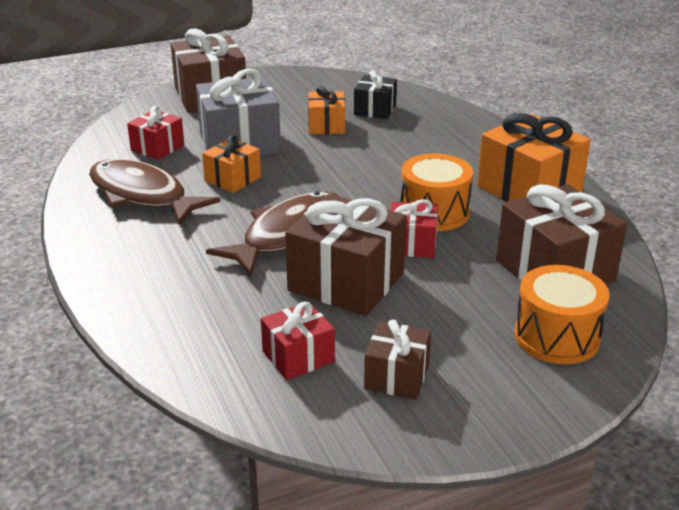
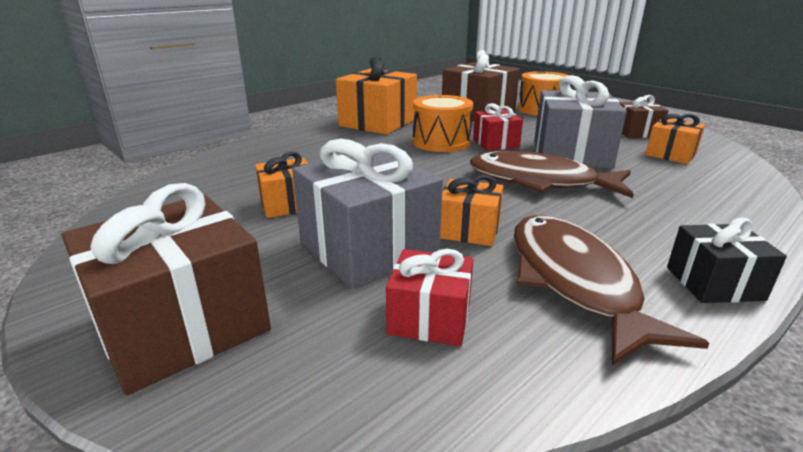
camera: 110 degrees left, 5 degrees down
brown fish [89,159,220,225] -> brown fish turned 150 degrees clockwise [514,215,710,365]
red gift [261,302,335,380] -> orange gift [645,114,705,164]
brown gift [285,194,407,316] -> grey gift [534,75,627,169]
black gift [354,70,397,119] -> black gift moved to [667,218,787,303]

